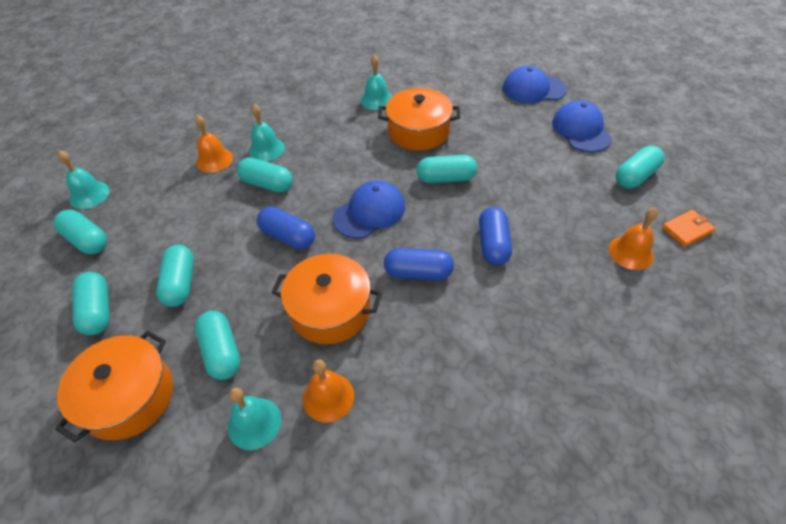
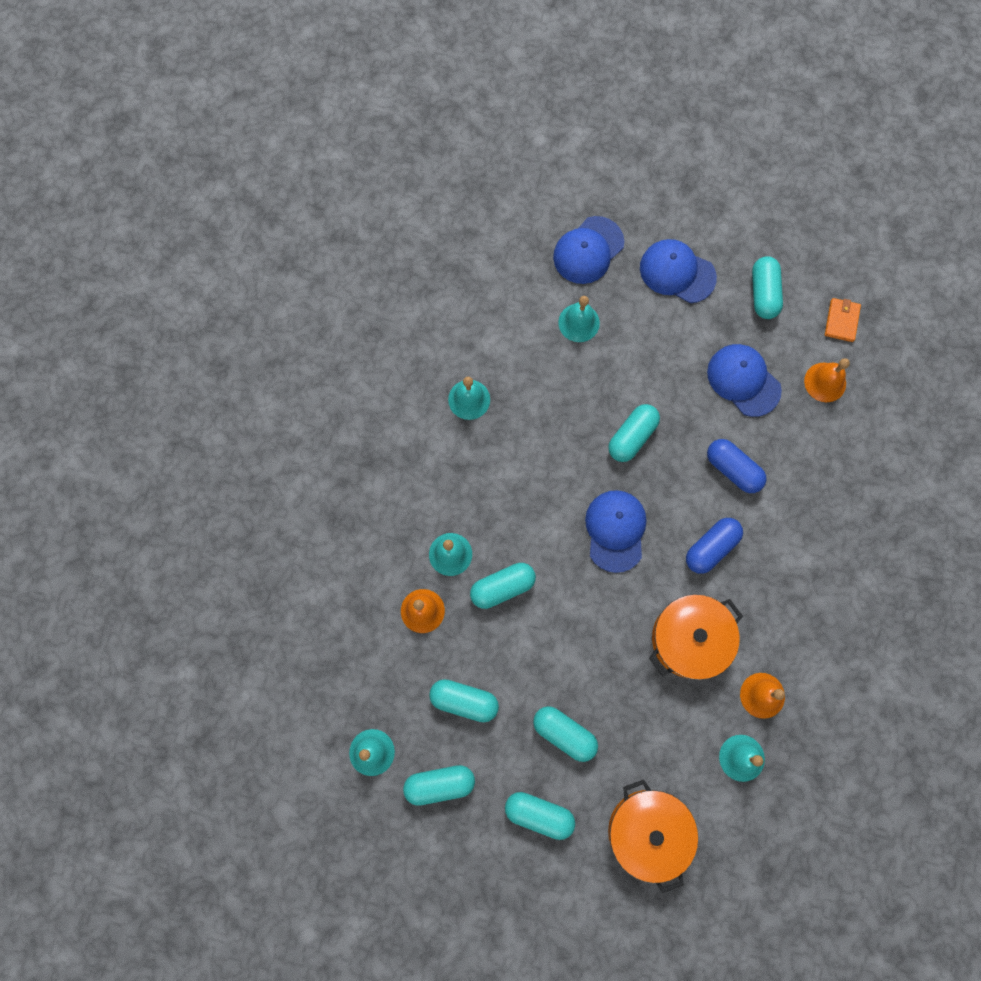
camera: 50 degrees left, 25 degrees up
turquoise capsule [195,311,241,380] -> turquoise capsule moved to [429,679,499,722]
blue capsule [257,207,315,249] -> none
orange pot [378,88,460,151] -> none
none -> turquoise bell [558,296,600,342]
none -> blue cap [707,344,782,417]

